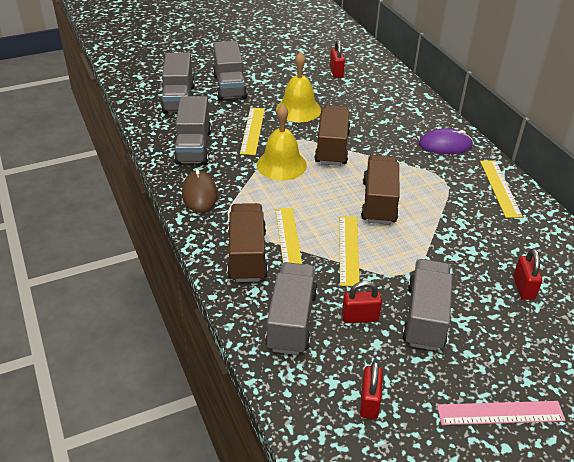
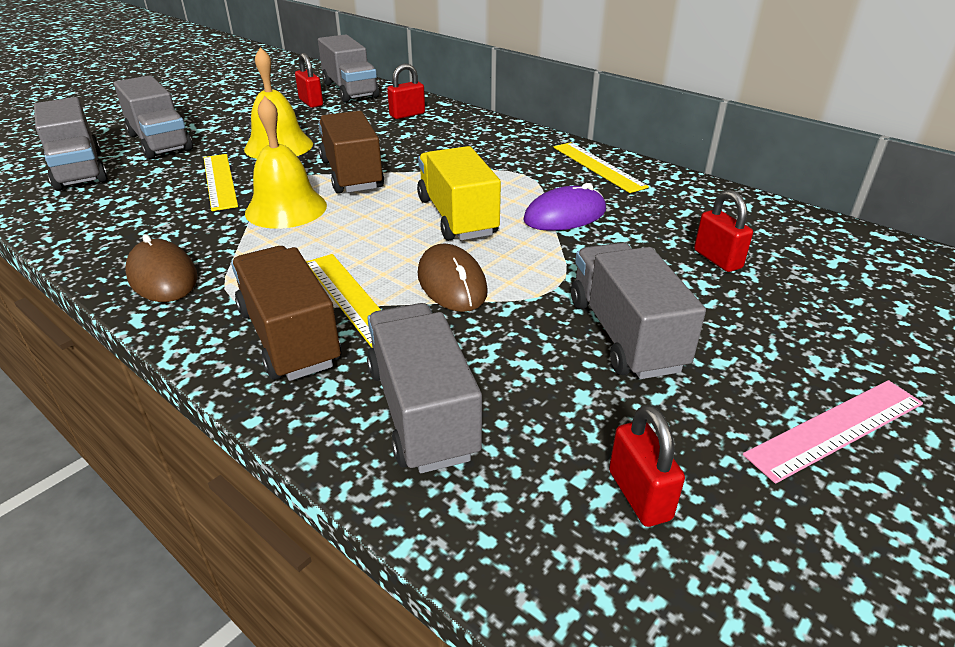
camera: 25 degrees left, 5 degrees down
grey truck [174,96,211,165] -> grey truck moved to [318,34,379,103]
yellow ruler [339,216,360,286] -> brown mouse [418,243,488,312]
red padlock [342,281,382,323] -> red padlock moved to [387,63,425,119]
brown truck [361,155,400,225] -> yellow truck [417,146,501,241]
purple mouse [419,128,473,154] -> purple mouse moved to [523,183,606,231]

